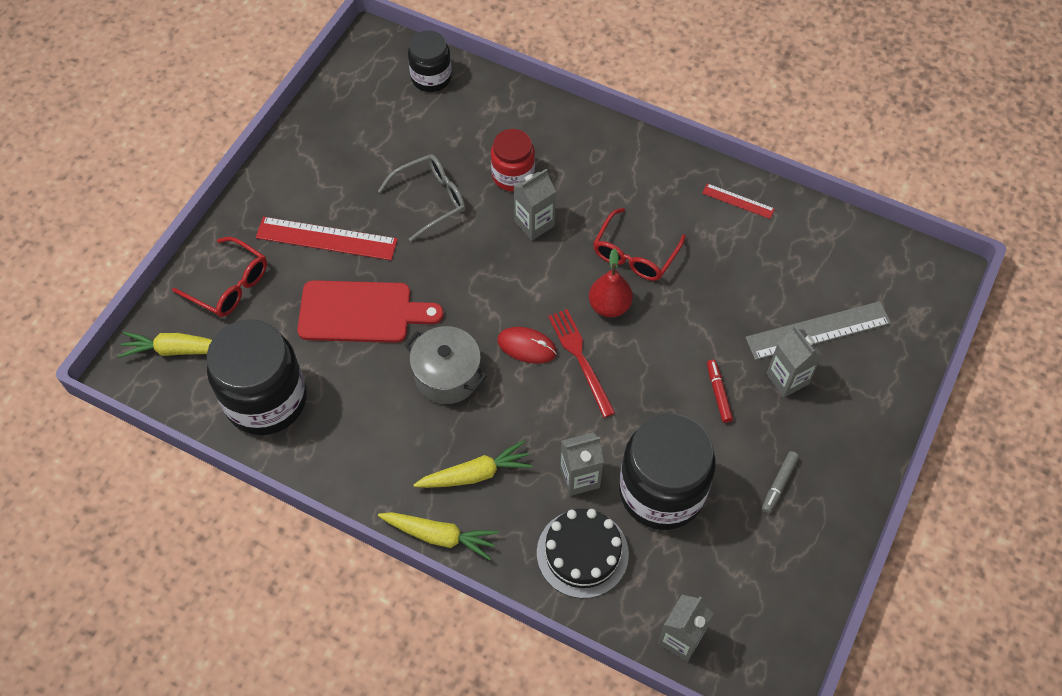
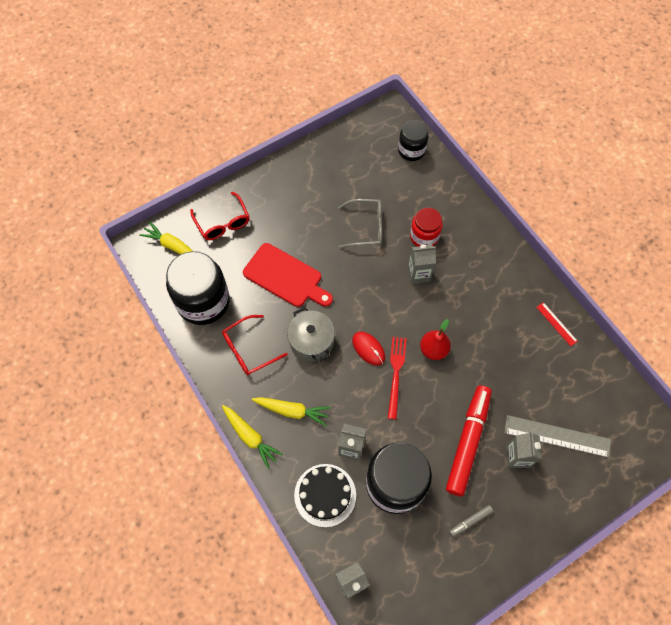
camera: 30 degrees right, 5 degrees up
red ruler [256,217,398,260] -> none
red glasses [593,208,686,281] -> red glasses moved to [222,315,288,375]
red marker [707,360,733,423] -> red marker [446,385,492,496], size x2.39

